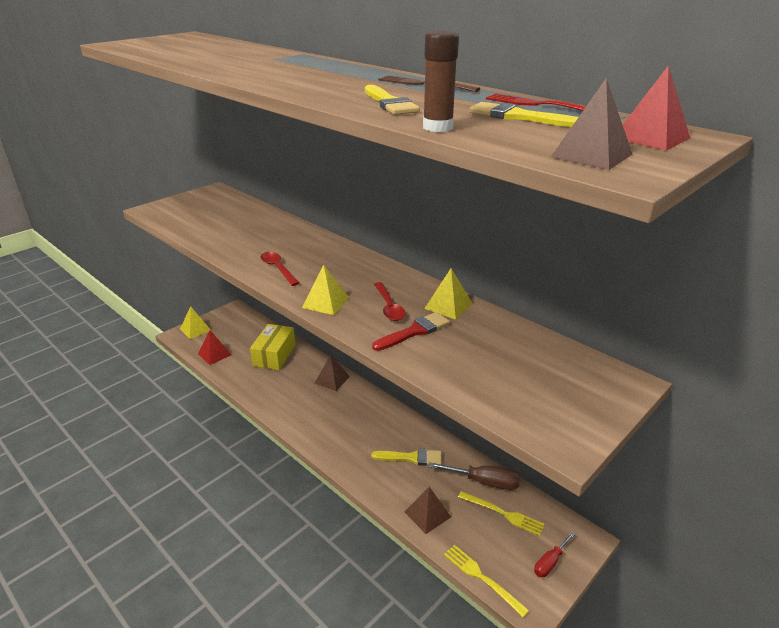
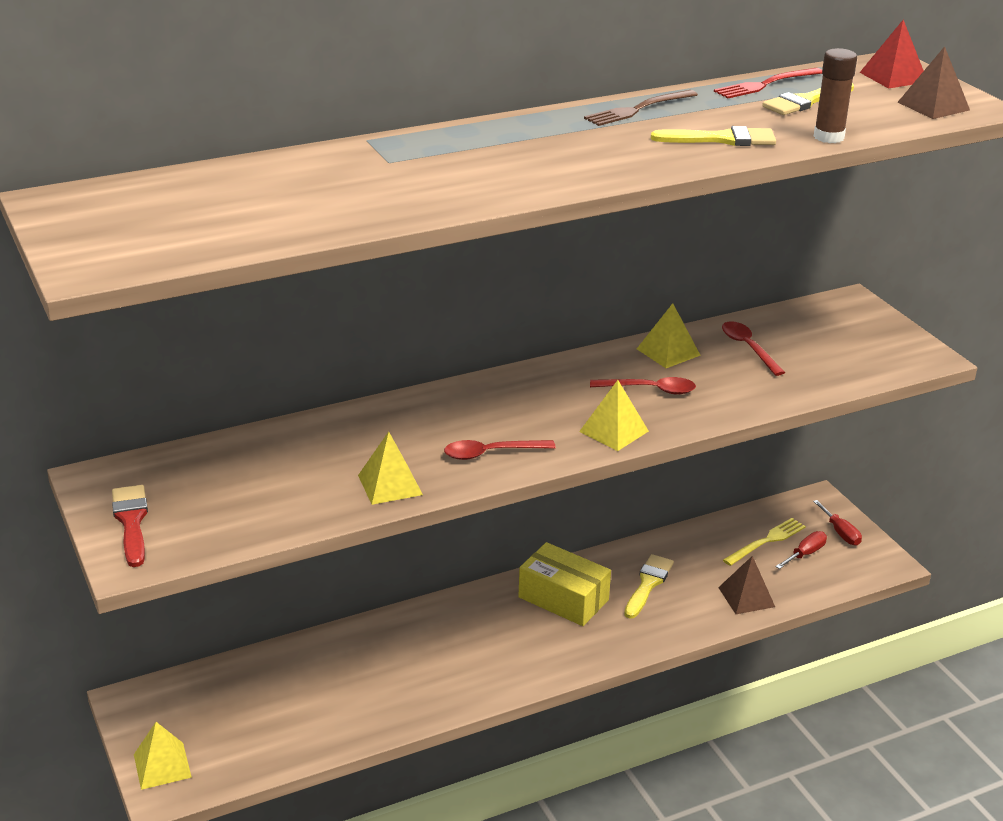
camera: 70 degrees left, 0 degrees up
red pyramid [198,330,231,365] -> none
yellow box [250,324,295,370] -> yellow box moved to [518,542,611,626]
brown pyramid [315,354,350,391] -> none
red brush [372,312,450,351] -> red brush moved to [112,485,148,567]
brown screwdriver [429,462,520,490] -> none
yellow fork [444,545,529,617] -> none
none -> yellow pyramid [358,432,423,505]
none -> red spoon [722,321,785,376]
none -> red screwdriver [776,531,827,569]

